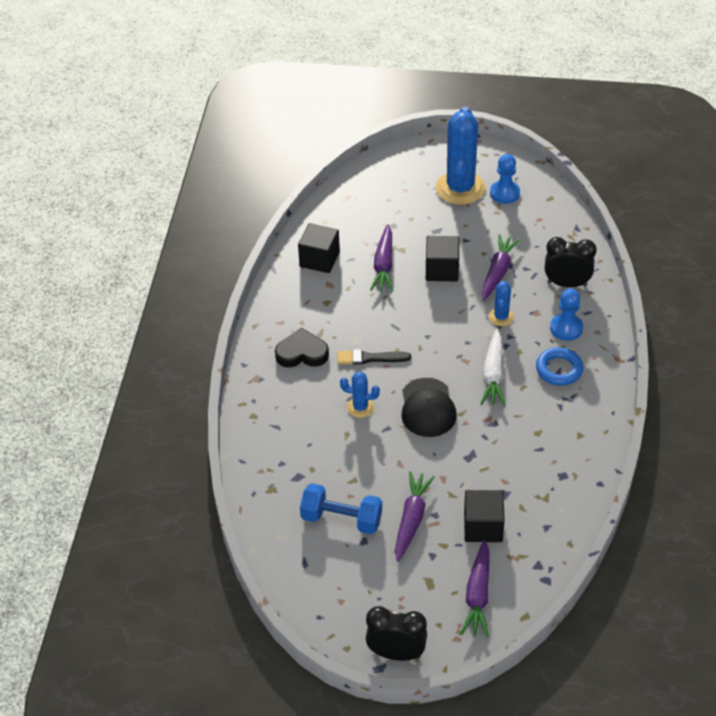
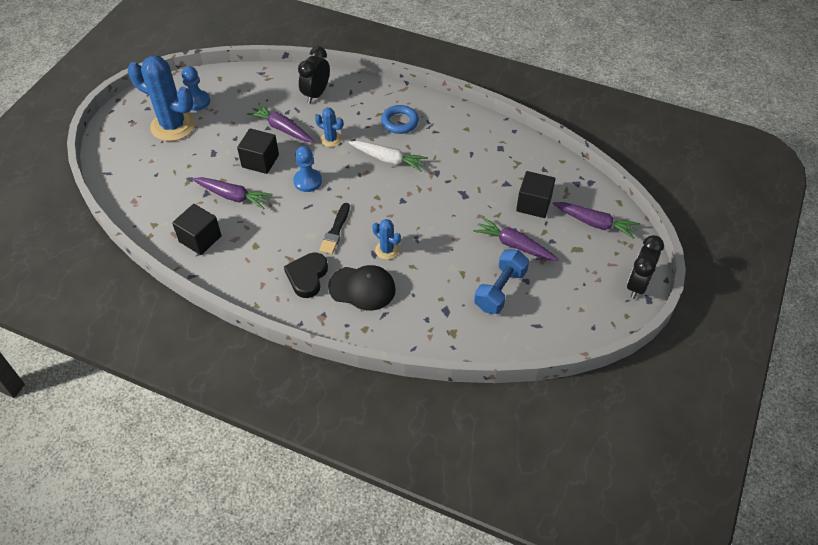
camera: 75 degrees left, 5 degrees up
blue cactus [340,371,380,418] -> blue cactus turned 75 degrees counterclockwise [372,219,401,260]
black cap [402,378,457,437] -> black cap moved to [328,265,396,311]
blue pawn [550,288,583,341] -> blue pawn moved to [293,146,322,192]

